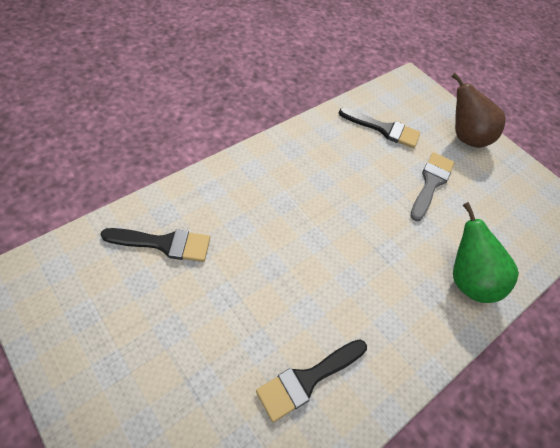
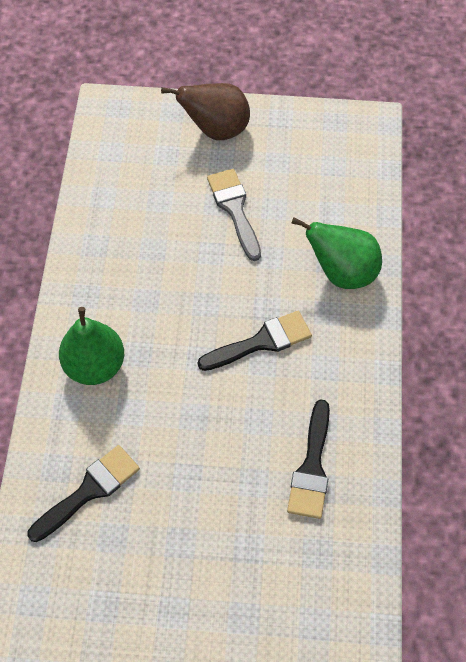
camera: 40 degrees left, 5 degrees up
black brush [339,108,421,148] -> black brush moved to [198,311,312,371]
none -> green pear [59,307,124,385]

